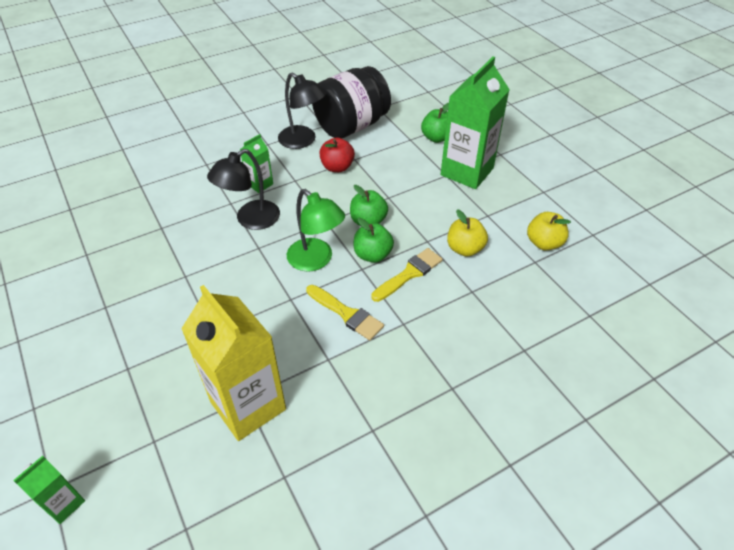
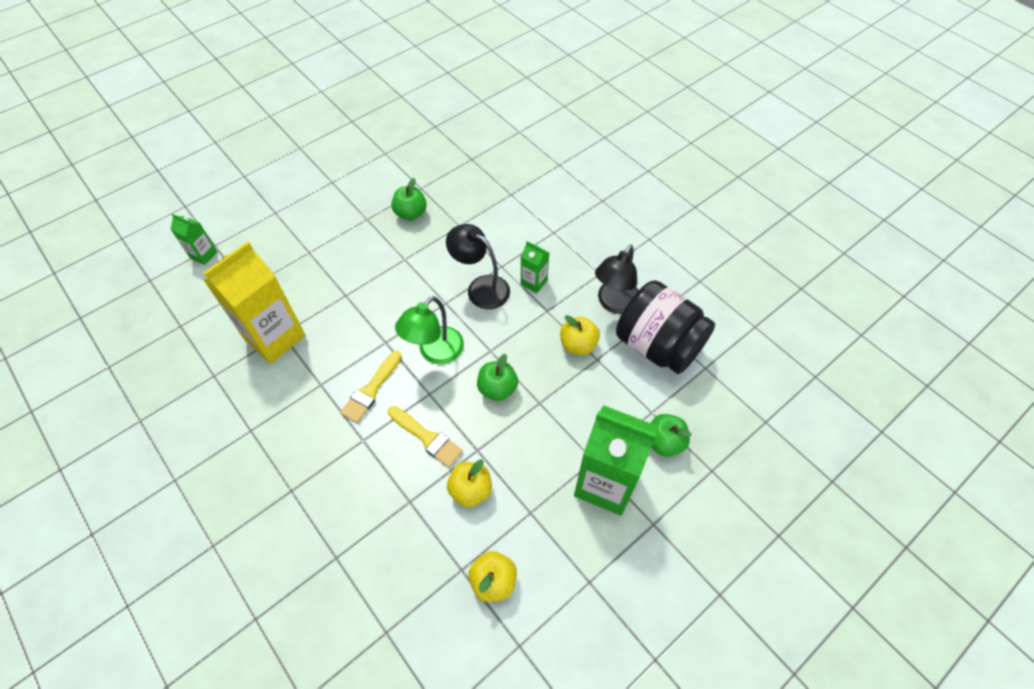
camera: 80 degrees right, 10 degrees up
red apple [319,138,355,172] -> yellow apple [560,315,600,355]
green apple [354,218,394,263] -> green apple moved to [391,178,427,220]

